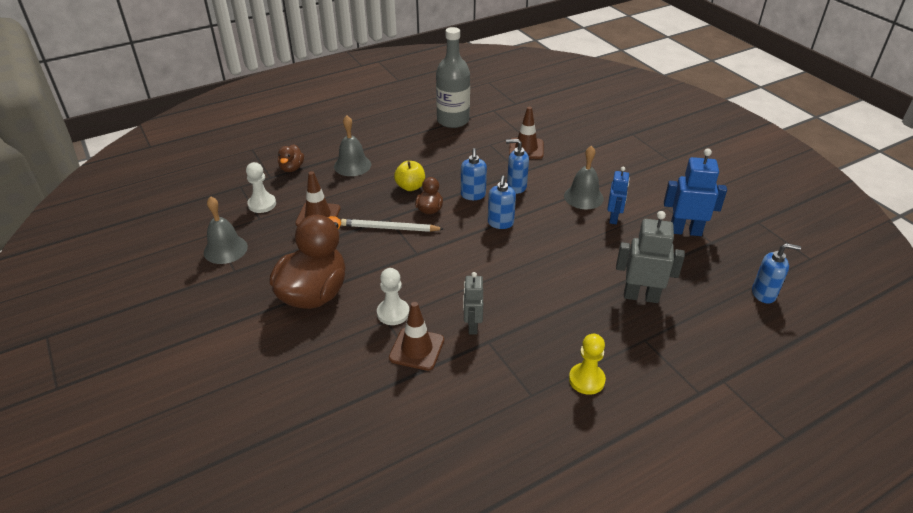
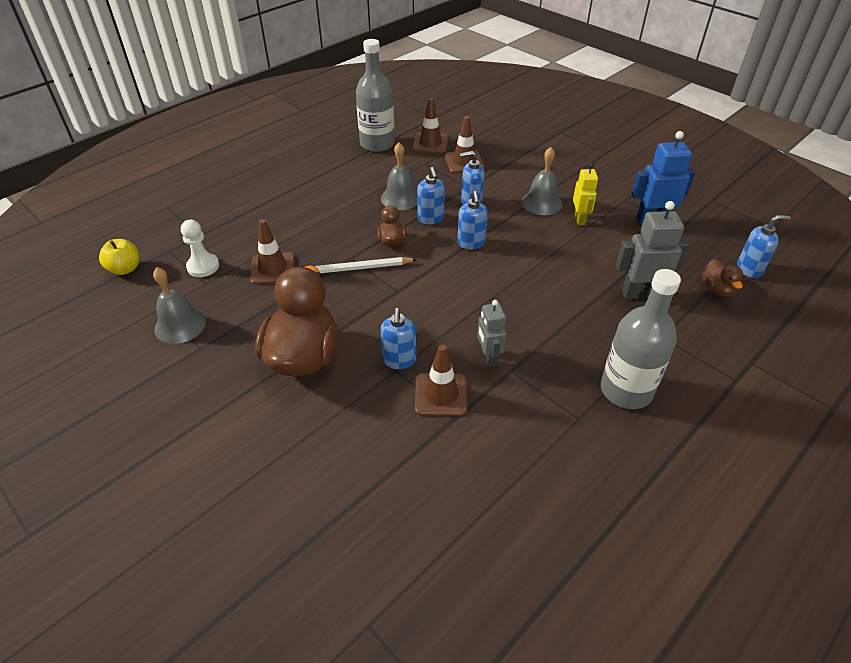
camera: 15 degrees left, 5 degrees up
brown duck [278,144,304,172] -> brown duck moved to [702,259,744,297]
grey bell [334,116,371,176] -> grey bell moved to [381,142,417,210]
white pawn [377,268,409,325] -> blue soap dispenser [380,308,416,369]
yellow apple [394,161,425,191] -> yellow apple moved to [99,239,139,275]
yellow pawn [569,334,606,395] -> grey bottle [600,269,681,409]
blue robot [607,167,630,224] -> yellow robot [573,163,598,225]
none -> brown traffic cone [412,98,449,154]

